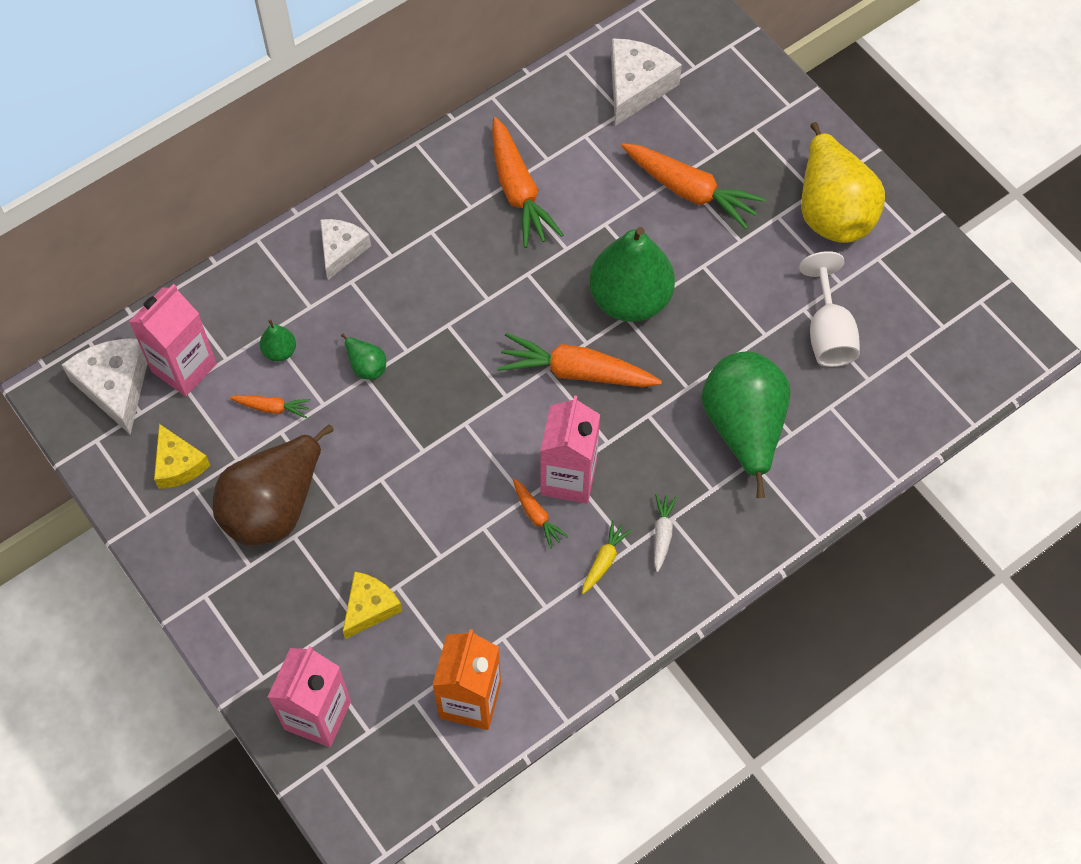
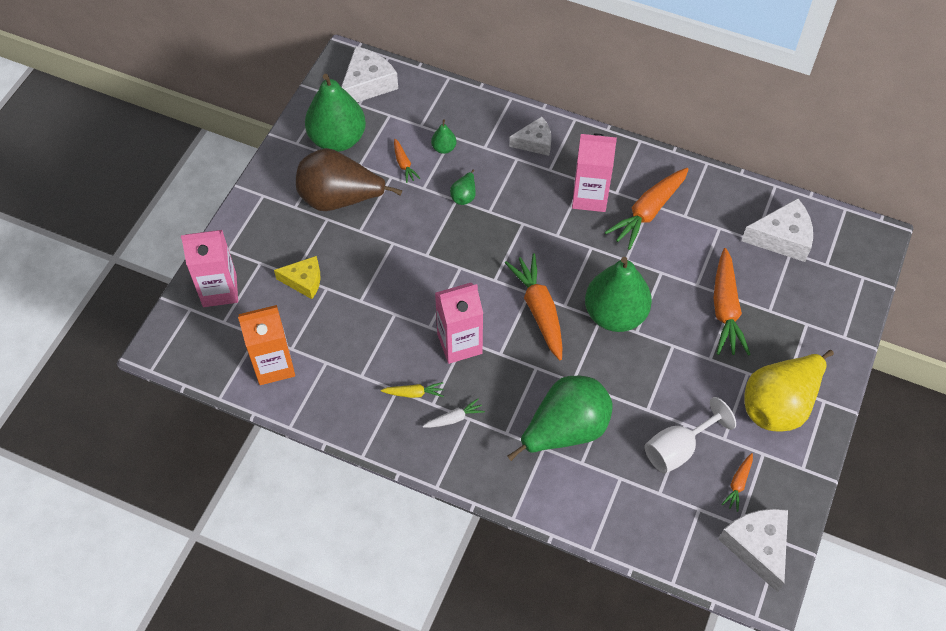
camera: 60 degrees right, 5 degrees down
pink carton [129,284,217,396] -> pink carton moved to [572,134,617,212]
yellow cheese [154,424,210,489] -> green pear [305,74,366,152]
orange carrot [513,479,569,548] -> orange carrot moved to [721,453,753,512]
none -> white cheese [718,509,788,592]

